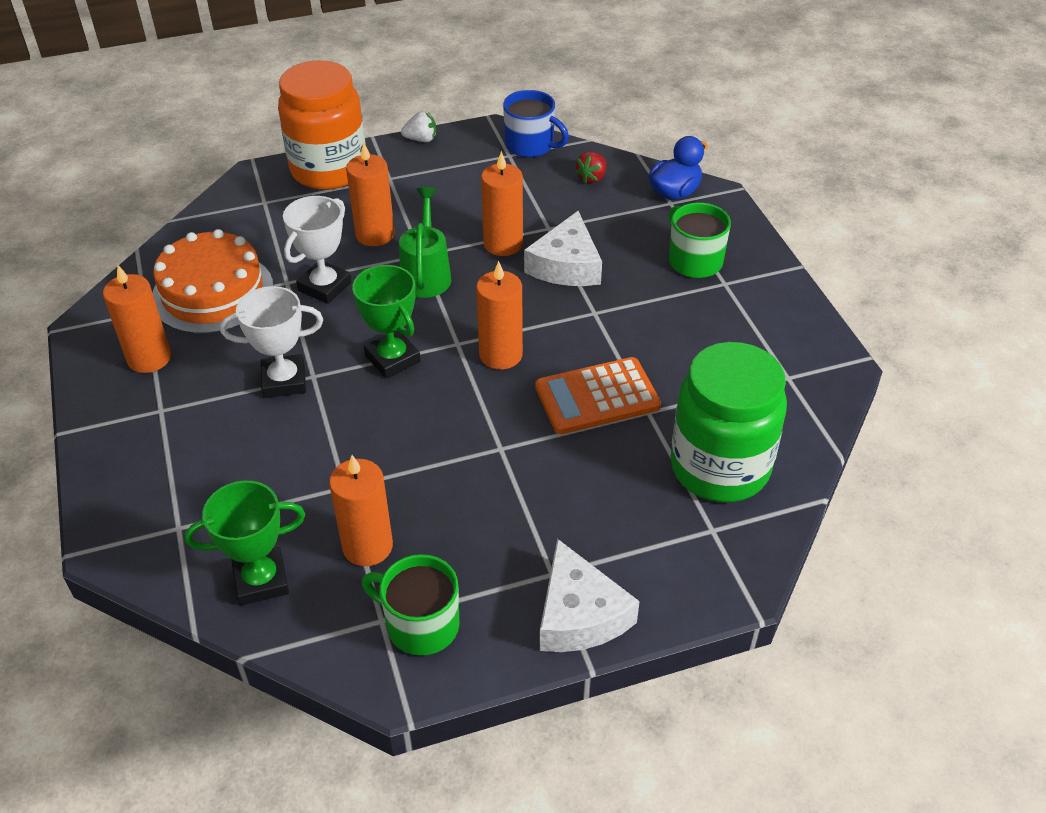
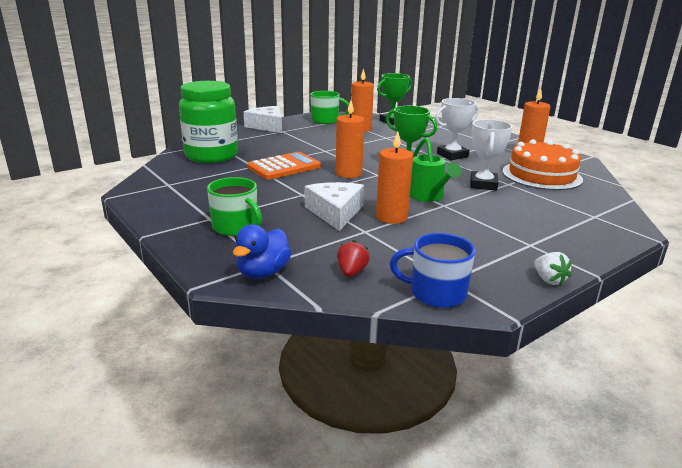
camera: 160 degrees right, 20 degrees down
orange jar [278,60,366,190] -> none
orange candle [346,142,395,246] -> none
white strawberry [401,111,436,142] -> white strawberry turned 90 degrees counterclockwise [534,252,572,286]

